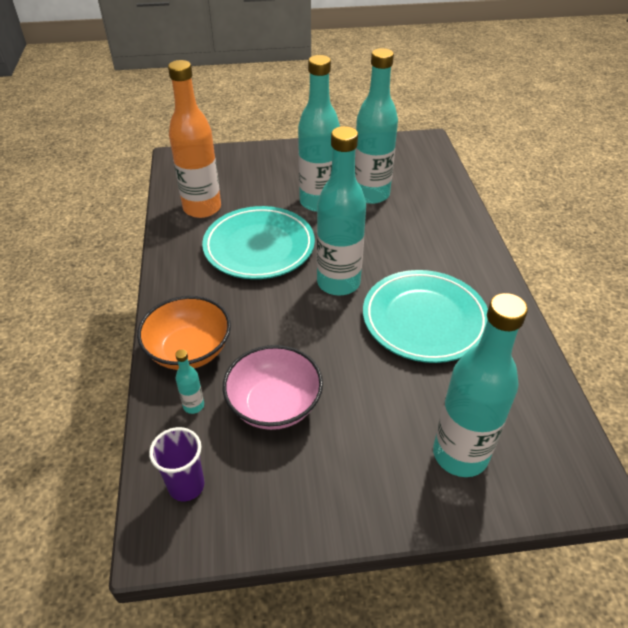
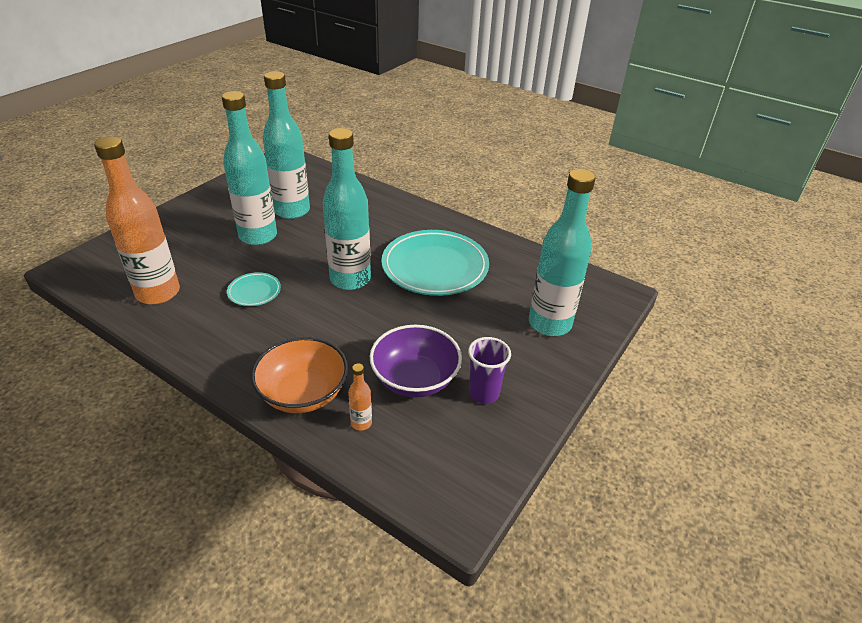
camera: 50 degrees left, 5 degrees down
purple cup [149,427,204,501] -> purple cup moved to [468,337,511,404]
turquoise bottle [175,349,204,414] -> orange bottle [348,363,372,431]
turquoise plate [202,206,315,279] -> turquoise plate [227,272,281,306], size x0.46
pink bowl [223,345,323,430] -> purple bowl [370,325,462,398]

